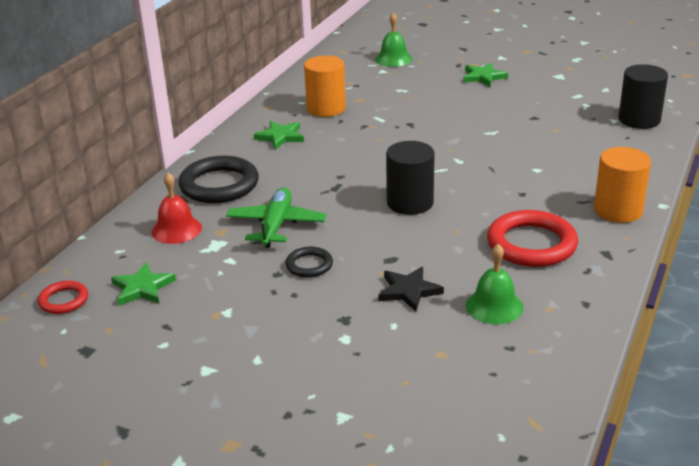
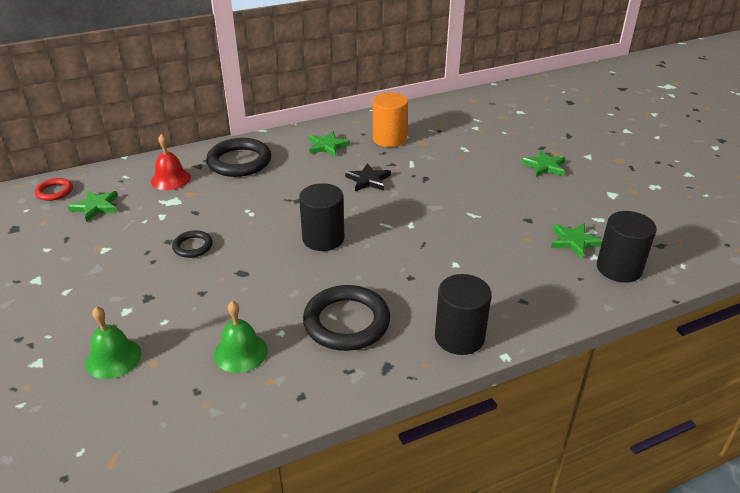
camera: 40 degrees right, 5 degrees up
green plane [226,187,326,248] -> none
green bell [375,12,412,67] -> green bell moved to [86,306,142,379]
black star [379,267,444,311] -> black star moved to [345,163,391,191]
red ring [487,210,578,267] -> black ring [303,285,390,351]
orange cylinder [594,147,651,223] -> black cylinder [435,274,492,355]
none -> green star [551,223,602,259]

